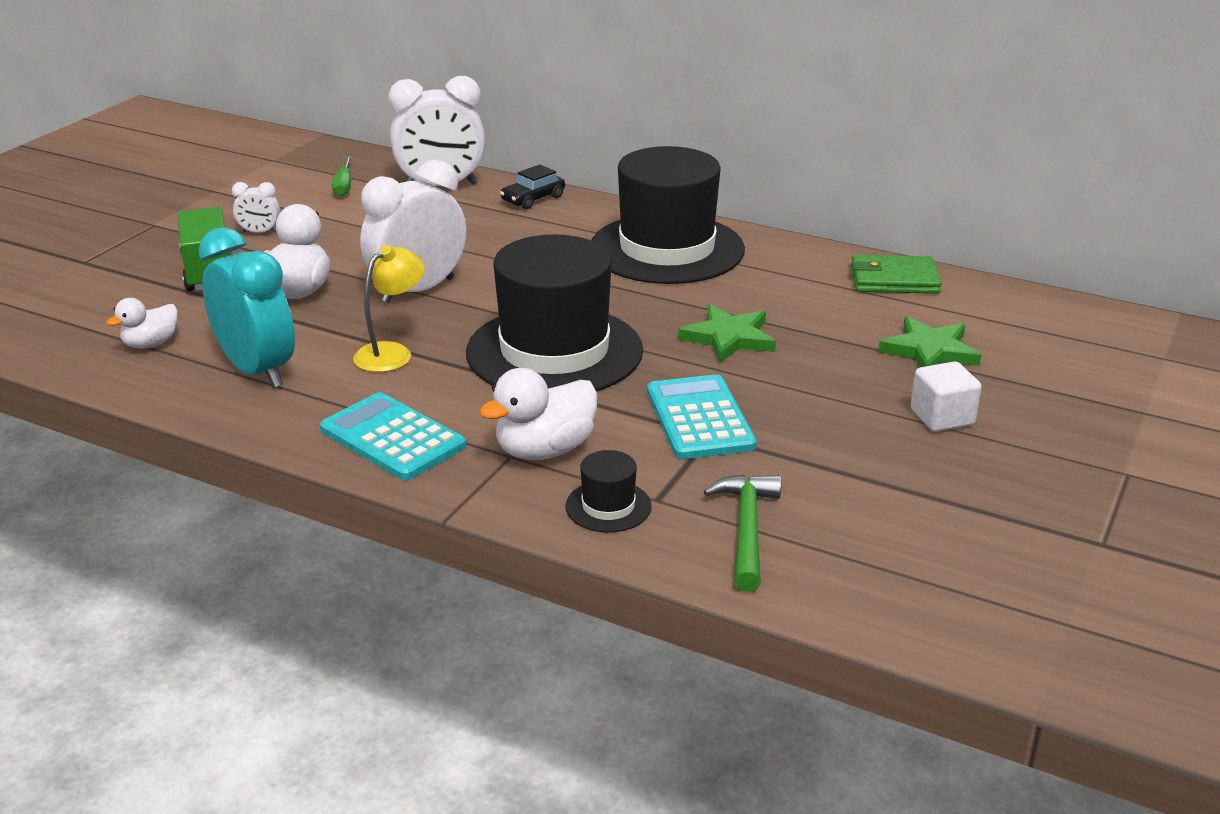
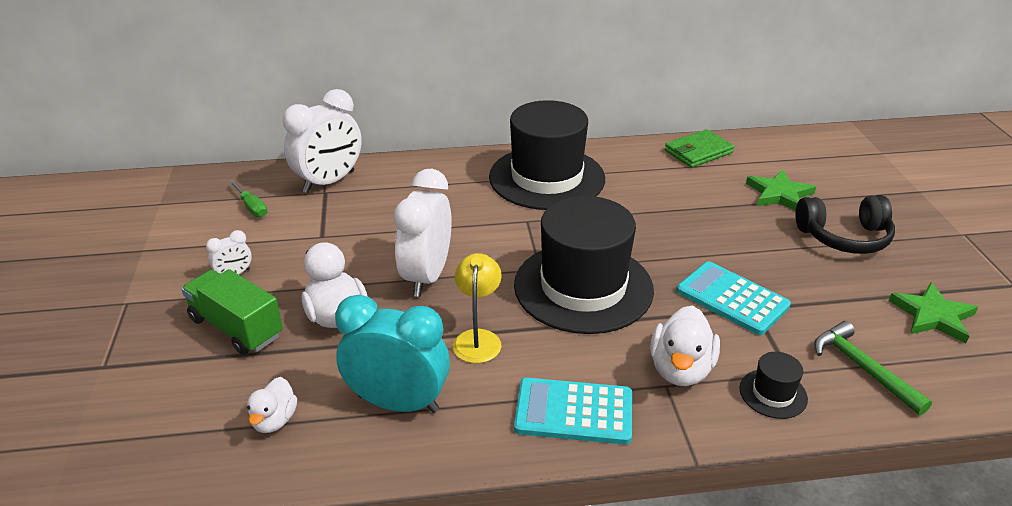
camera: 35 degrees left, 5 degrees up
black car [500,164,565,209] -> none
green star [678,304,776,363] -> green star moved to [889,282,978,344]
white cube [911,361,982,432] -> black headphones [795,195,895,254]

